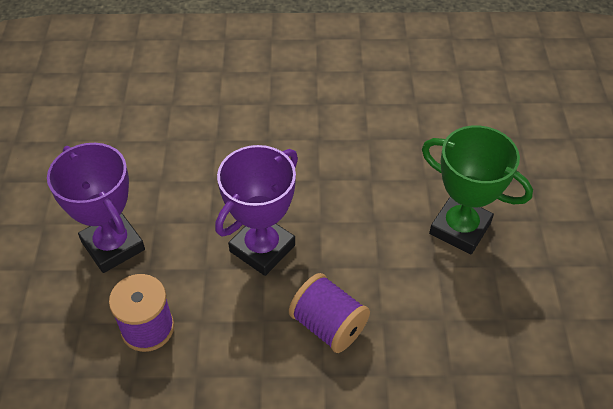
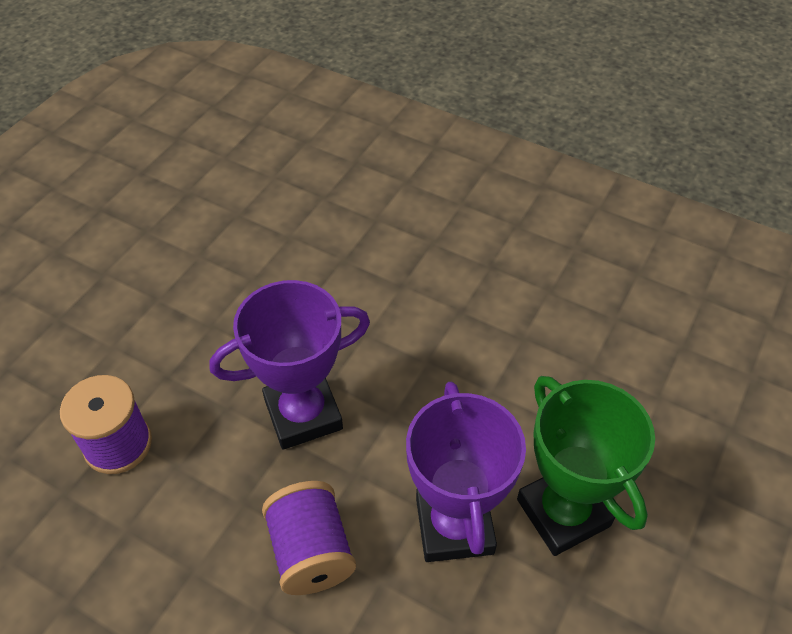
camera: 30 degrees right, 0 degrees up
purple trophy [47,143,145,273] -> purple trophy moved to [406,382,526,562]

